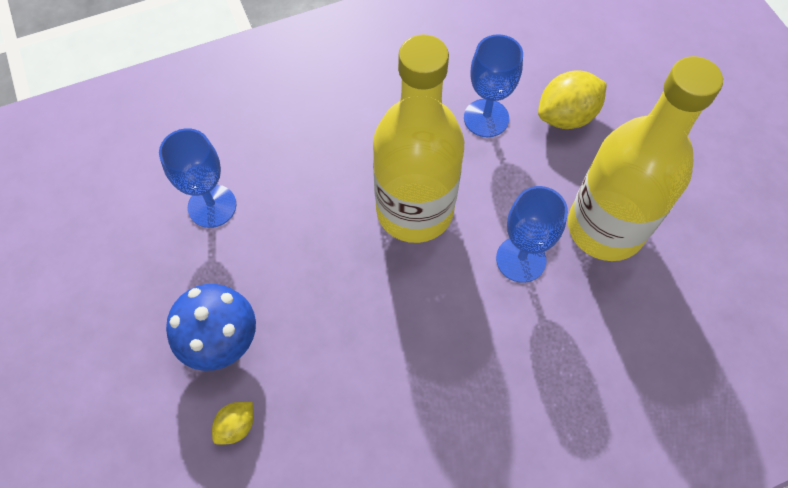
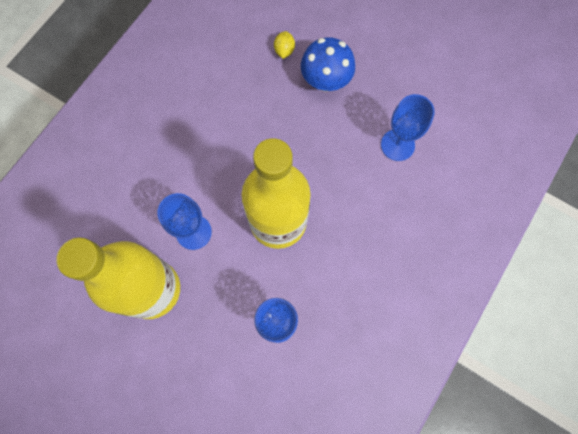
camera: 145 degrees right, 10 degrees up
yellow lemon [538,70,607,129] -> none

